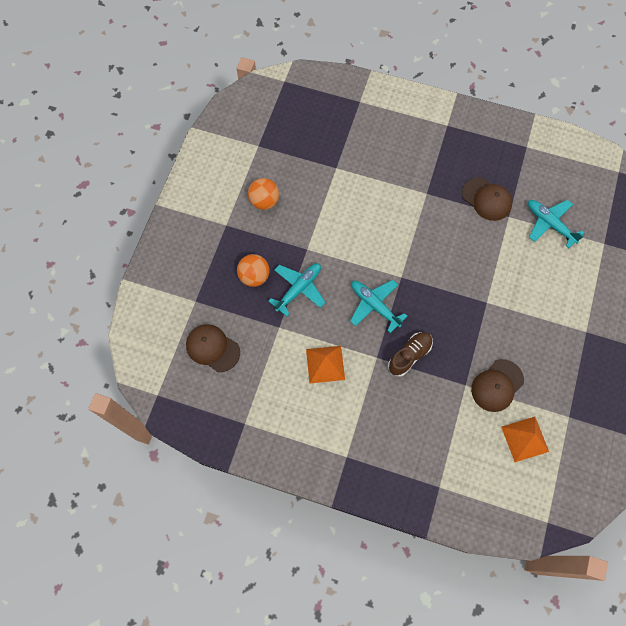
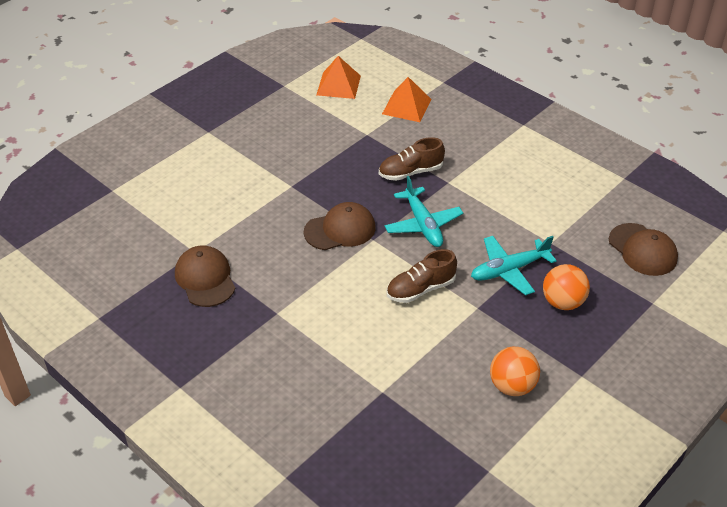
camera: 155 degrees left, 25 degrees down
orange pyramid [306,346,345,383] -> orange pyramid moved to [382,77,431,122]
brown cap [471,359,524,412] -> brown cap moved to [304,202,376,250]
turquoise plane [528,200,584,248] -> none
none -> brown shoe [387,249,457,303]

